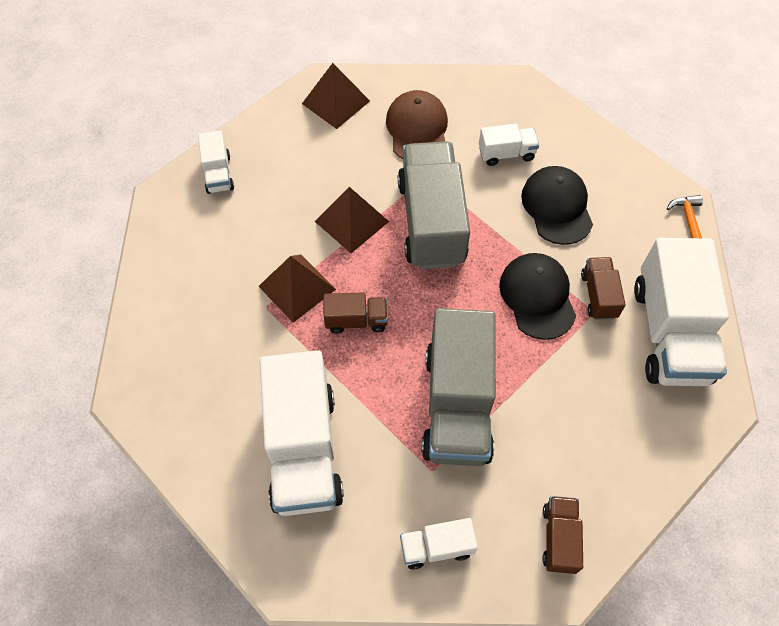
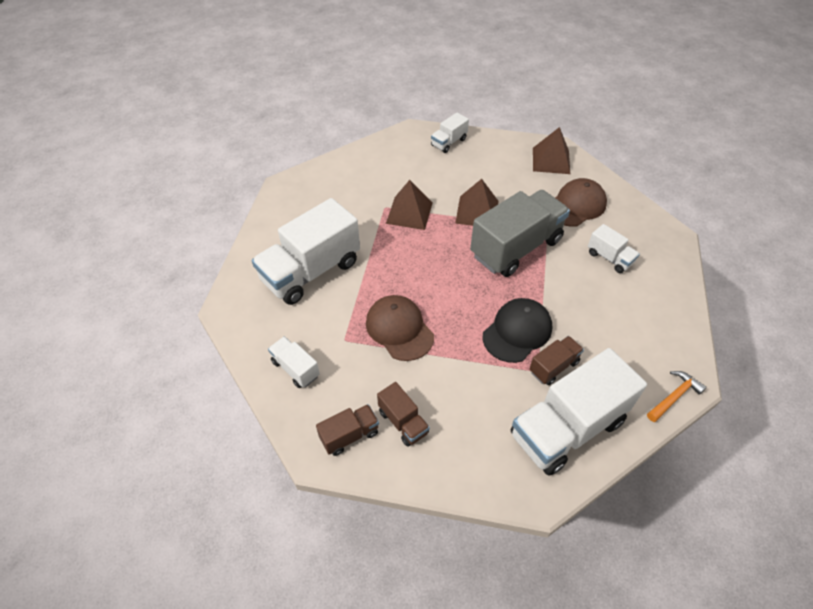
camera: 55 degrees right, 10 degrees down
brown truck [324,292,388,334] -> brown truck moved to [377,382,430,447]
grey truck [422,308,496,466] -> brown cap [366,295,434,361]
black cap [521,166,593,245] -> none

